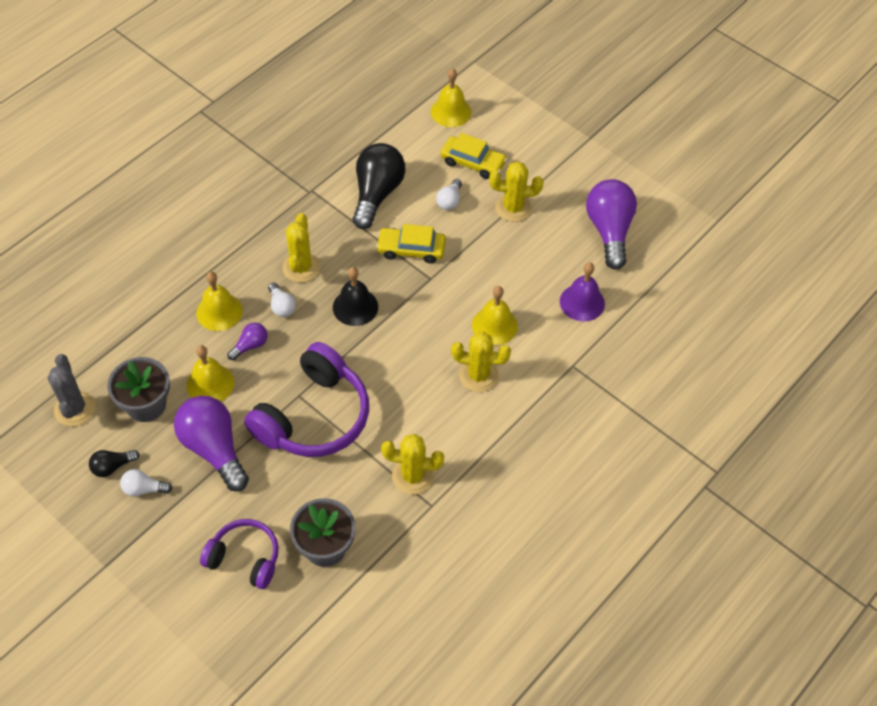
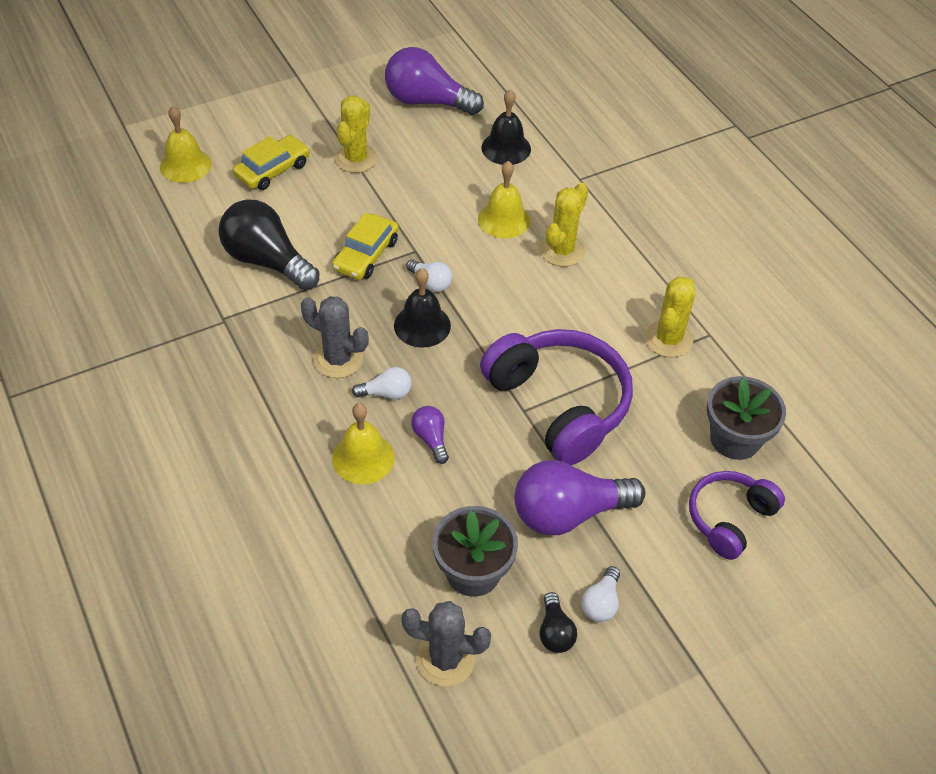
camera: 70 degrees left, 5 degrees down
yellow bell [186,345,234,402] -> none
yellow cactus [282,213,320,283] -> grey cactus [301,296,369,378]
white light bulb [436,179,462,210] -> white light bulb moved to [406,260,452,292]
purple bell [560,263,605,321] -> black bell [481,89,531,165]

